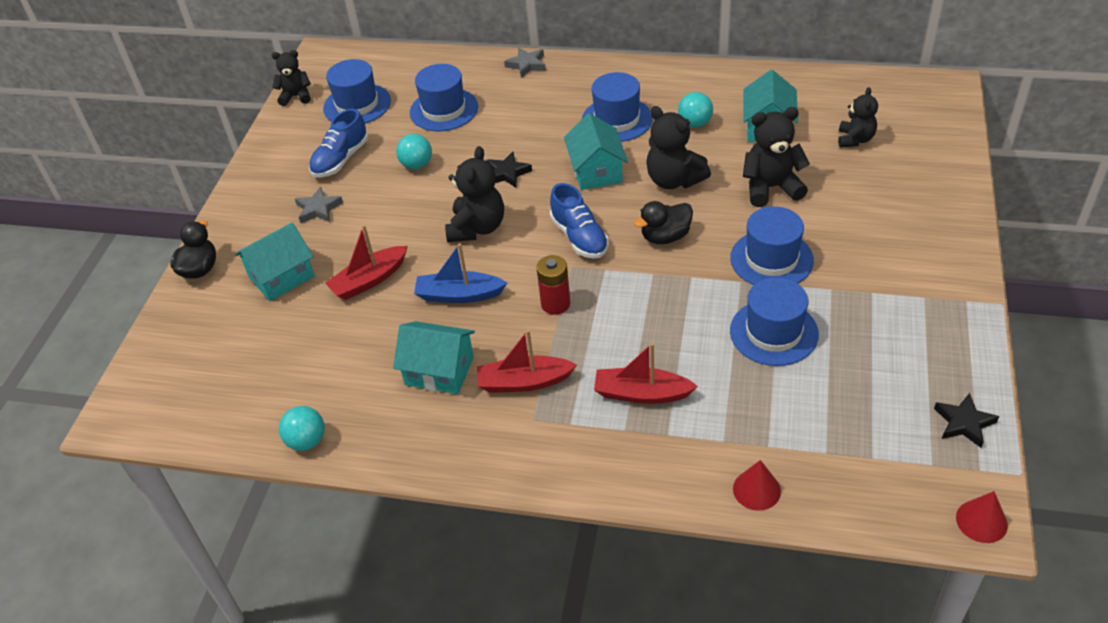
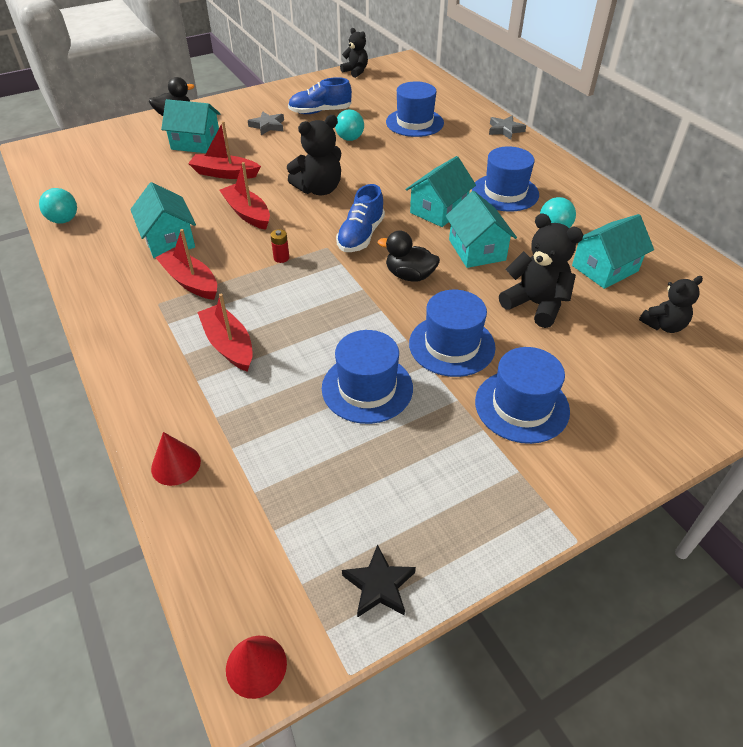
camera: 45 degrees right, 0 degrees up
blue hat [323,59,391,124] -> blue hat moved to [475,347,570,444]
blue boat [414,243,507,303] -> red boat [219,162,270,230]
black star [487,152,532,188] -> none
red battery [536,255,570,315] -> red battery [270,229,289,263], size x0.60
black teddy bear [646,106,711,189] -> turquoise house [446,191,517,268]

